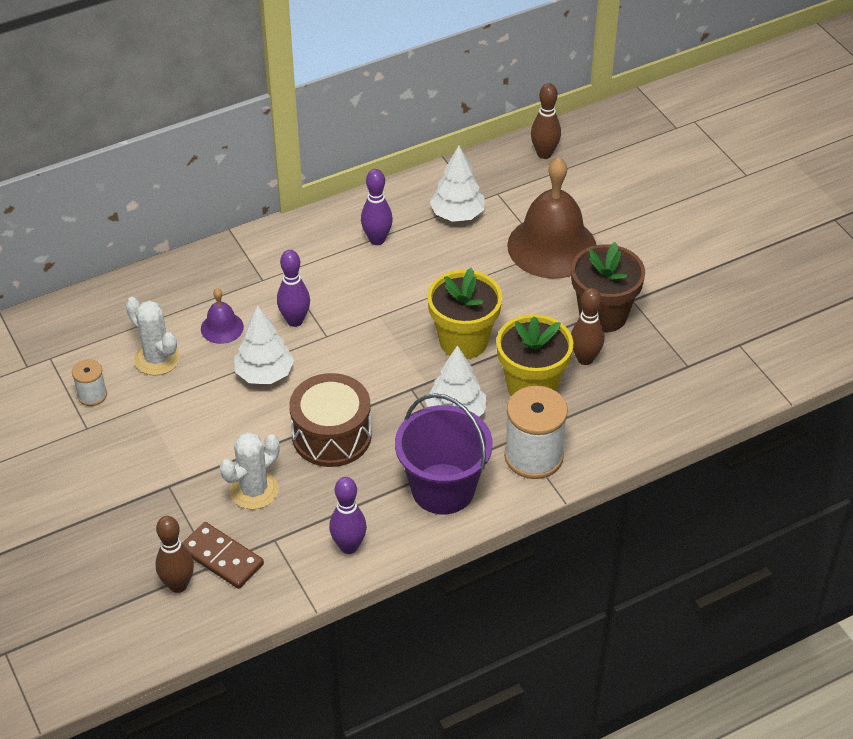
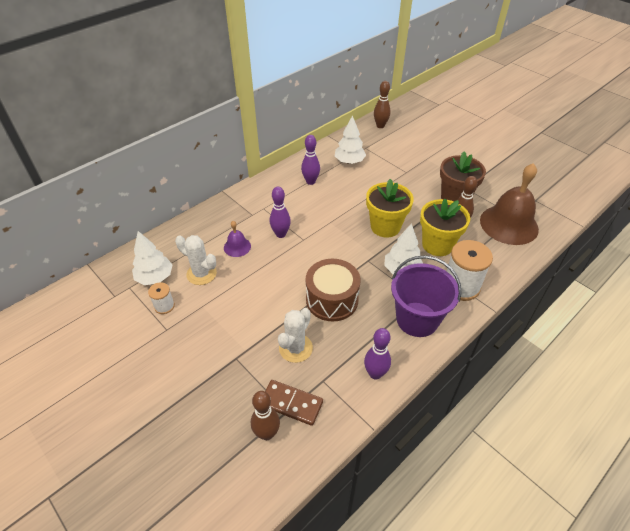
camera: 15 degrees left, 0 degrees up
white tree [234,305,294,384] -> white tree moved to [132,231,173,285]
brown bell [507,157,596,279] -> brown bell moved to [480,163,539,245]

